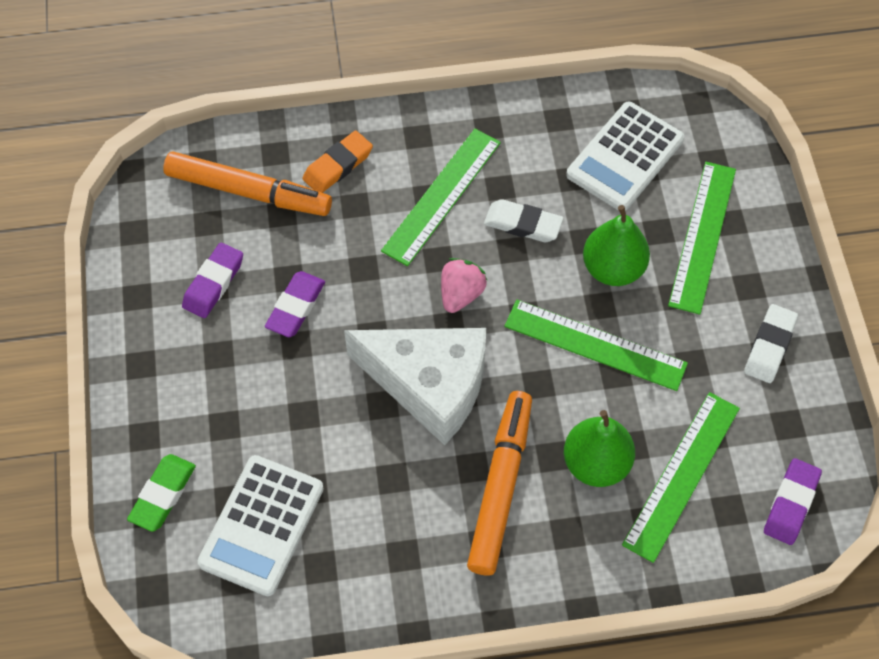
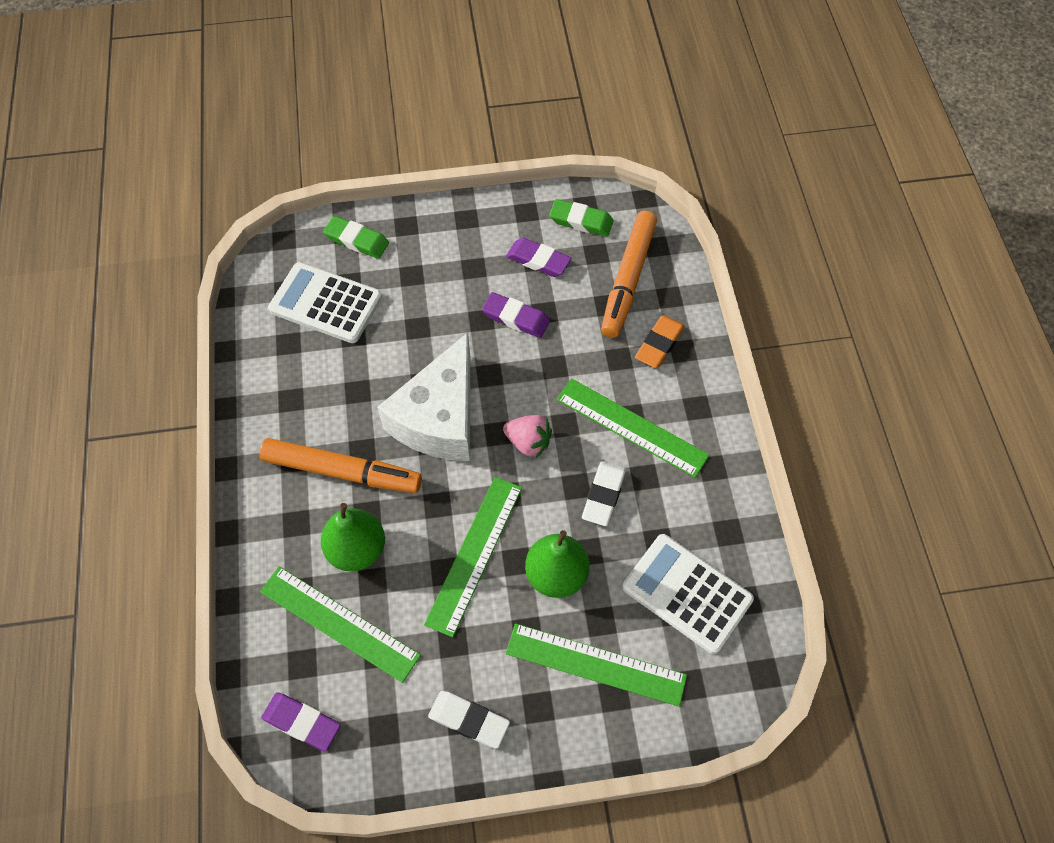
camera: 90 degrees right, 0 degrees up
orange eraser [302,131,373,193] -> orange eraser turned 75 degrees clockwise [635,315,685,368]
none -> green eraser [549,199,614,237]

